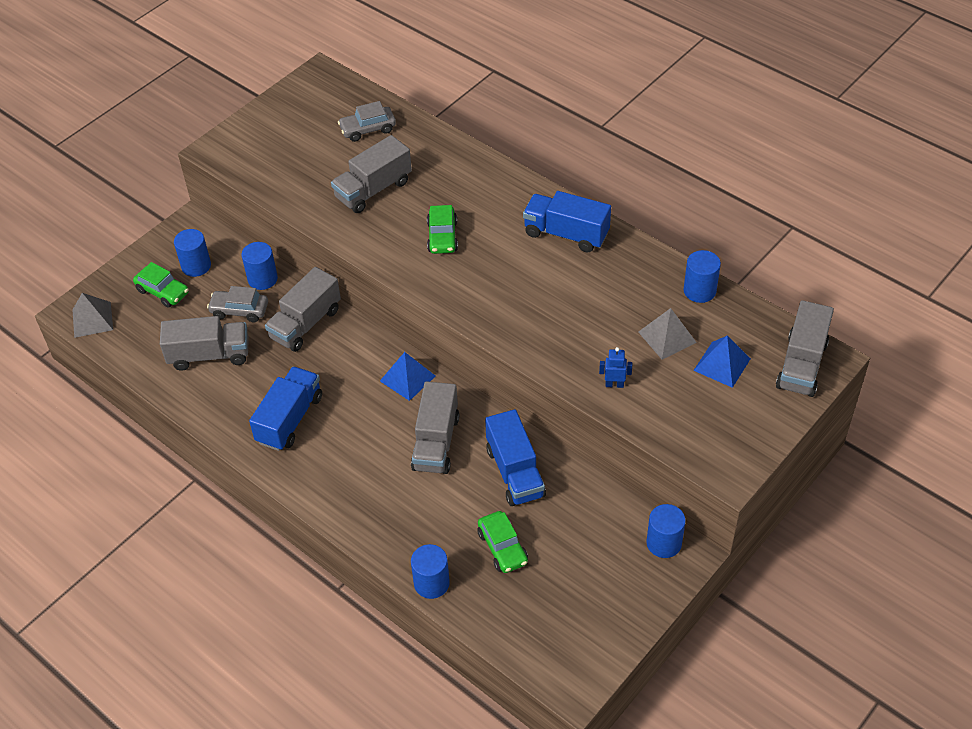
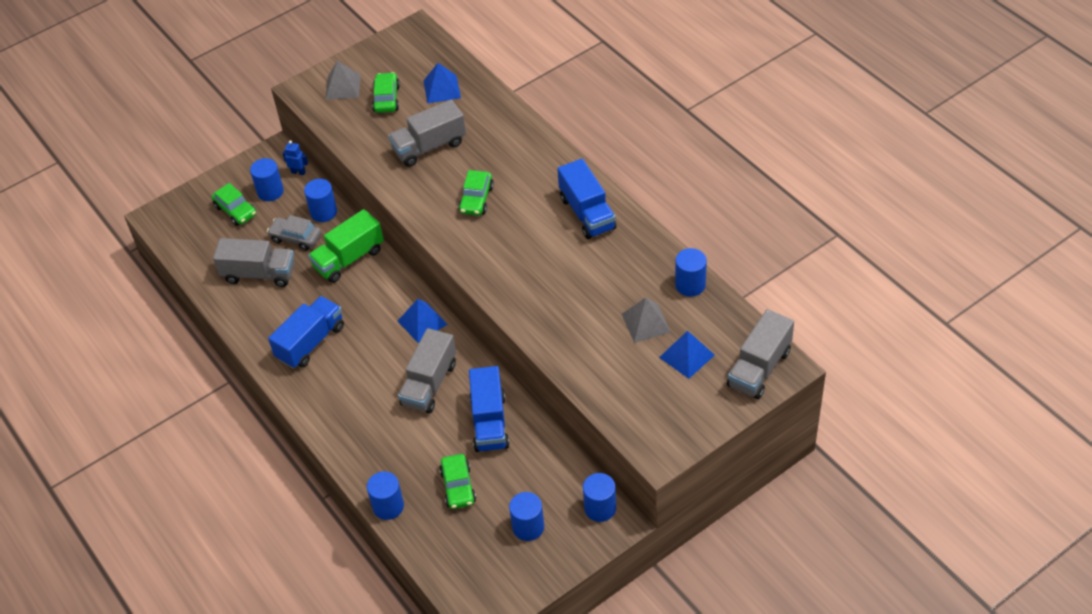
camera: 15 degrees right, 0 degrees up
grey pyramid [72,293,113,338] -> grey pyramid moved to [325,61,361,100]
grey truck [265,267,341,352] -> green truck [308,209,384,283]
grey car [338,101,396,142] -> blue pyramid [423,63,461,104]
blue truck [523,191,611,253] -> blue truck turned 150 degrees counterclockwise [557,159,617,239]
blue robot [599,347,632,388] -> blue robot moved to [282,140,308,175]
none -> green car [372,72,400,113]
none -> blue cylinder [509,492,544,541]

